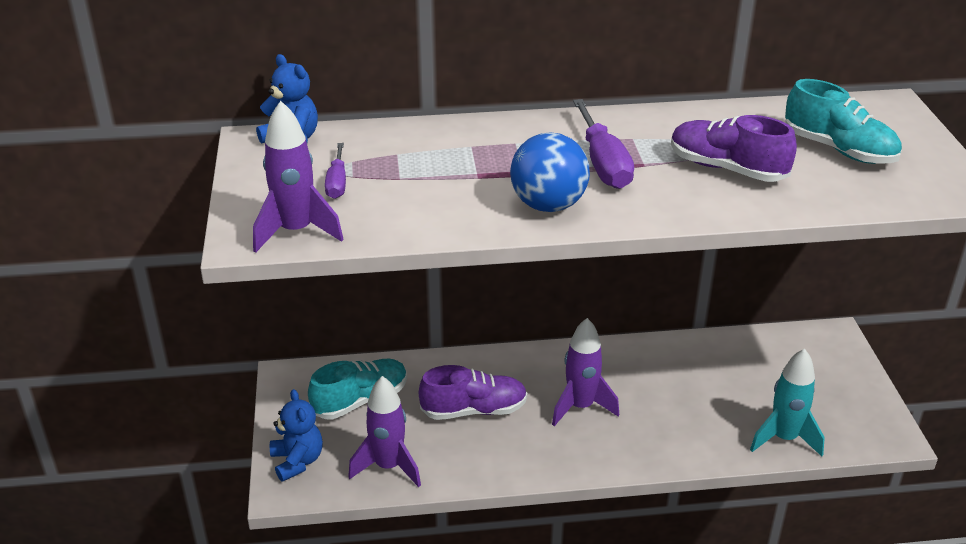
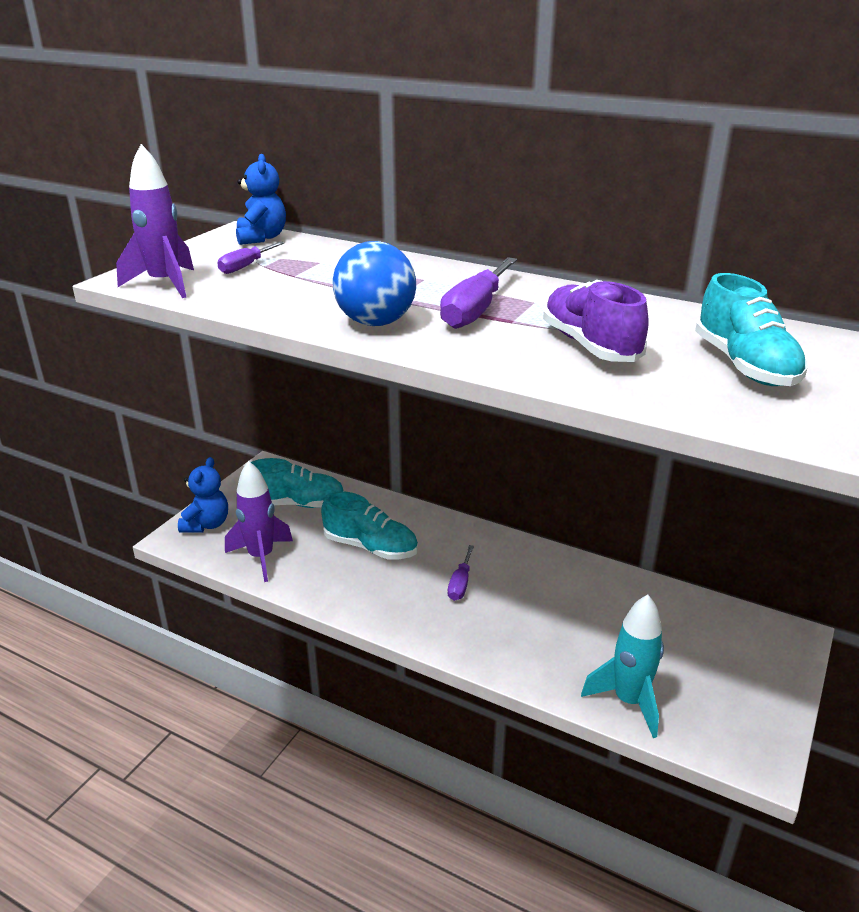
camera: 35 degrees right, 5 degrees down
purple shoe [419,365,527,420] -> turquoise shoe [321,491,418,560]
purple rocket [552,318,619,426] -> purple screwdriver [448,545,474,601]

